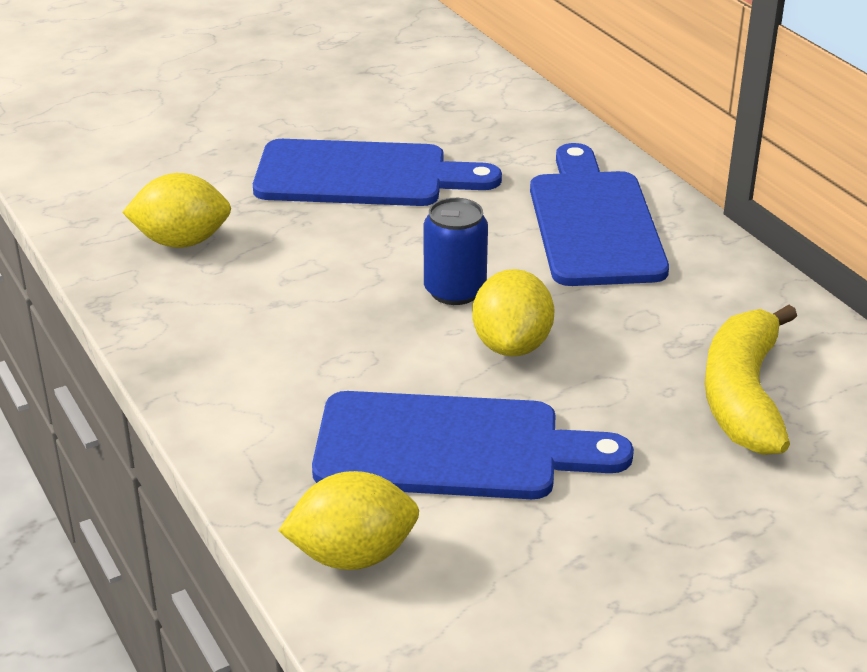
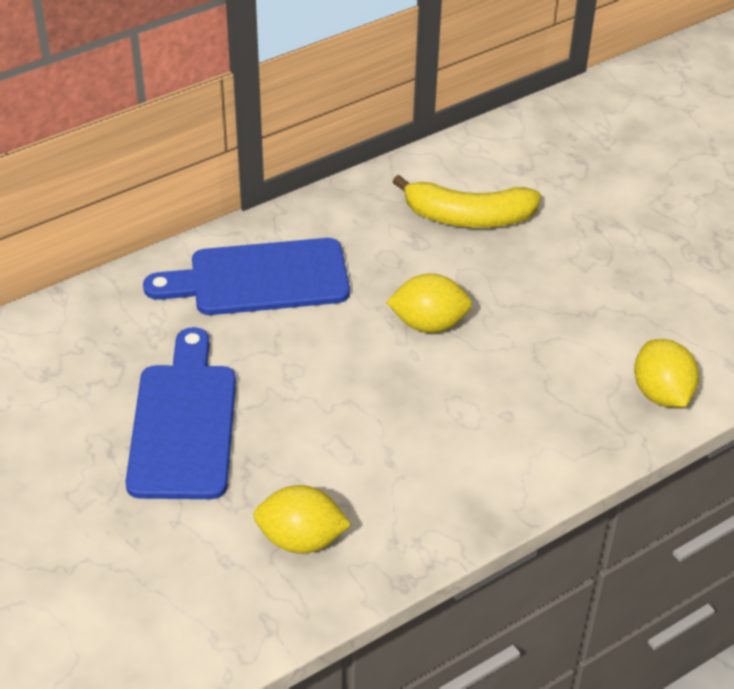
camera: 95 degrees left, 10 degrees up
yellow lemon [122,173,231,248] -> yellow lemon turned 75 degrees counterclockwise [253,485,351,554]
blue cutting board [312,391,634,499] -> none
blue can [424,198,488,305] -> none

